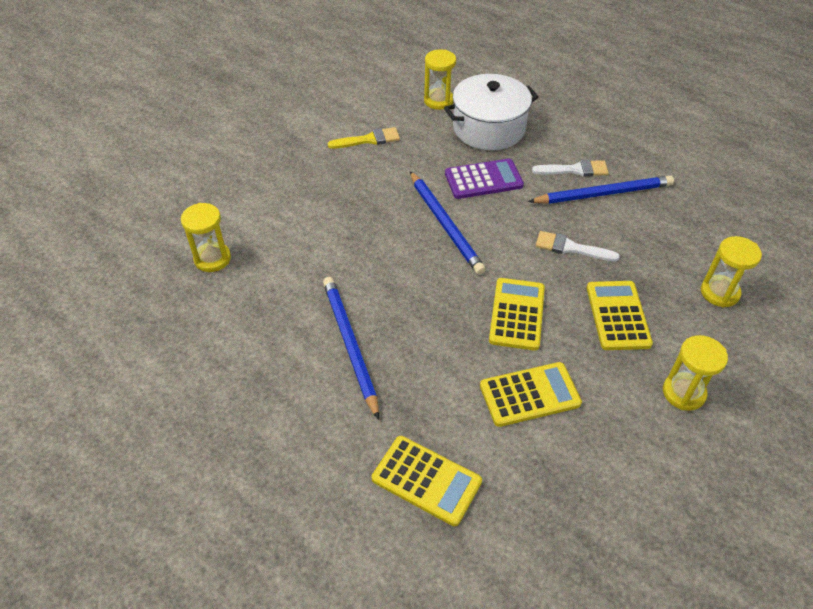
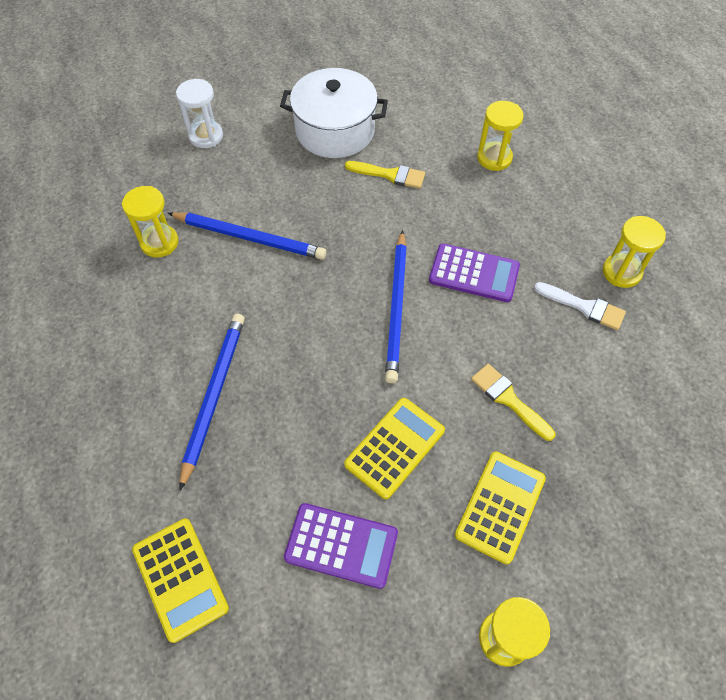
camera: 30 degrees right, 10 degrees up
white pot [444,74,539,150] -> white pot moved to [280,68,388,158]
yellow calculator [480,362,582,427] -> purple calculator [284,503,398,589]
blue pencil [528,175,674,204] -> blue pencil moved to [168,212,326,260]
white brush [536,231,620,262] -> yellow brush [471,364,555,441]
yellow hourglass [701,236,762,308] -> yellow hourglass moved to [603,216,666,288]
none -> white hourglass [176,79,223,148]

